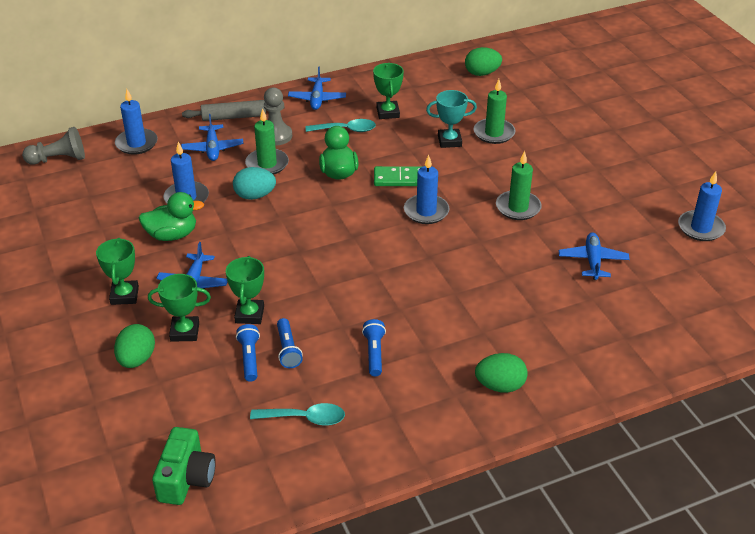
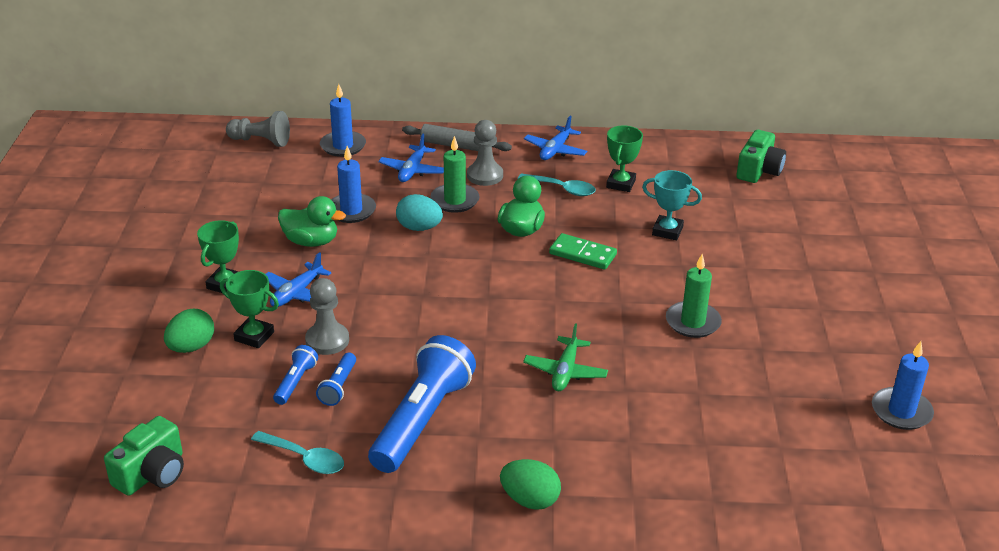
camera: 25 degrees right, 5 degrees down
green trophy [226,256,264,324] -> grey pawn [305,278,349,355]
blue flashlight [362,319,386,376] -> blue flashlight [368,335,476,473], size x2.22
blue candle [404,155,449,224] -> none
green egg [465,47,502,76] -> green camera [736,130,786,183]
green candle [474,79,515,144] -> none
blue plane [559,232,630,280] -> none
none -> green plane [523,323,608,391]

